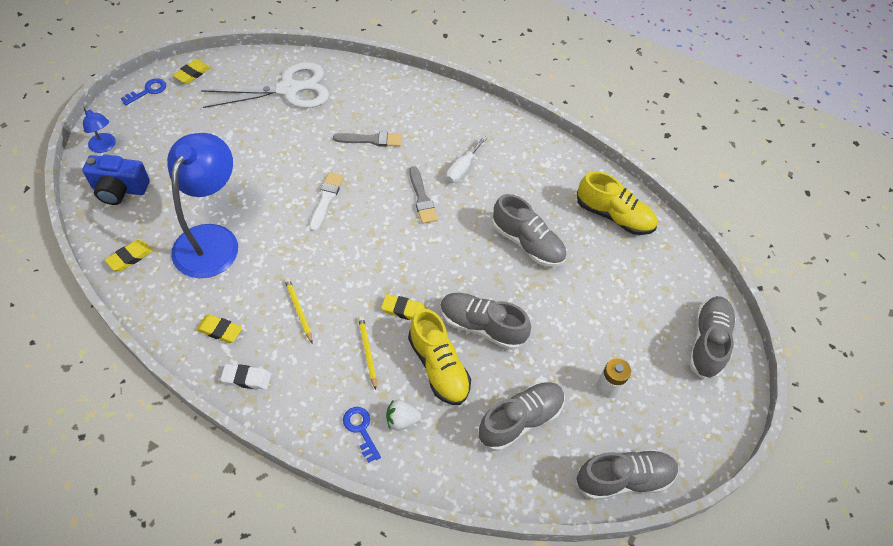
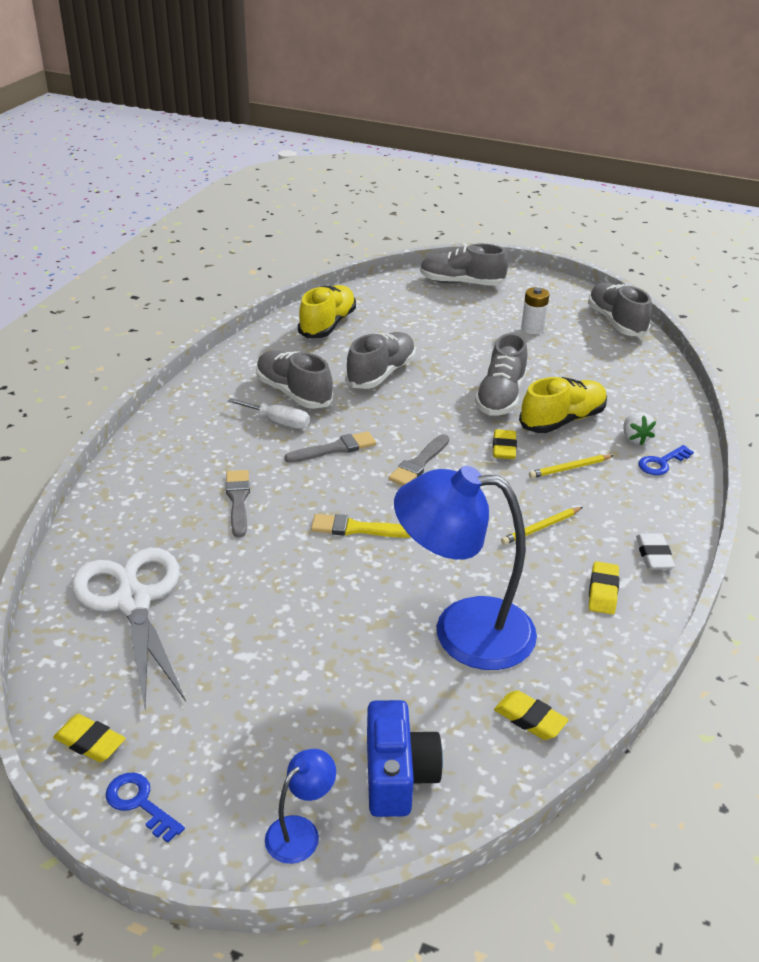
camera: 95 degrees left, 20 degrees down
white brush [309,172,344,231] -> yellow brush [311,514,411,538]
grey shoe [478,382,565,451] -> grey shoe moved to [256,350,334,409]
none -> grey brush [388,434,449,486]

